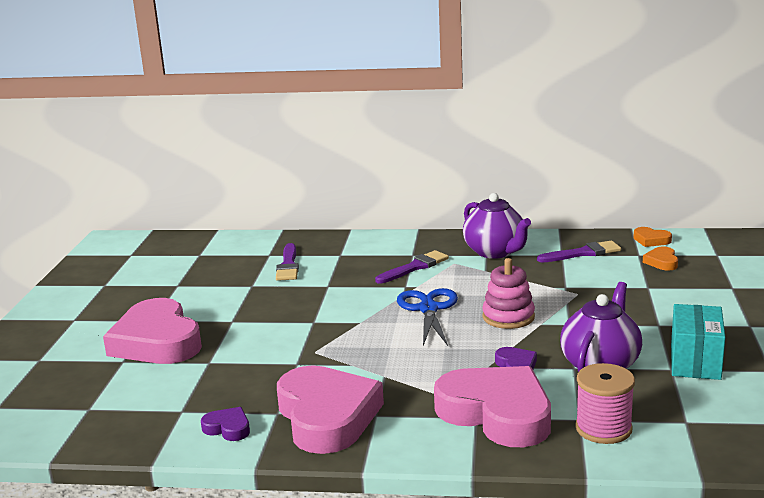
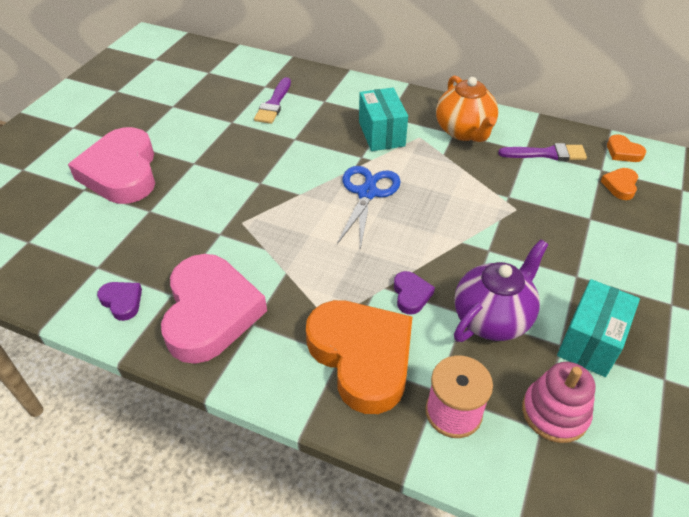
camera: 15 degrees right, 25 degrees up
purple brush [375,250,449,284] -> turquoise box [359,88,408,151]
pink heart [434,366,551,447] -> orange heart [306,300,413,414]
purple teapot [463,193,531,259] -> orange teapot [436,75,499,142]
pink stacking toy [482,258,535,329] -> pink stacking toy moved to [522,362,595,443]

